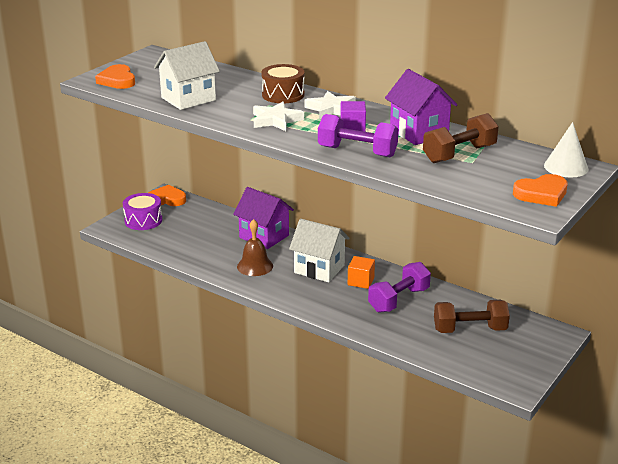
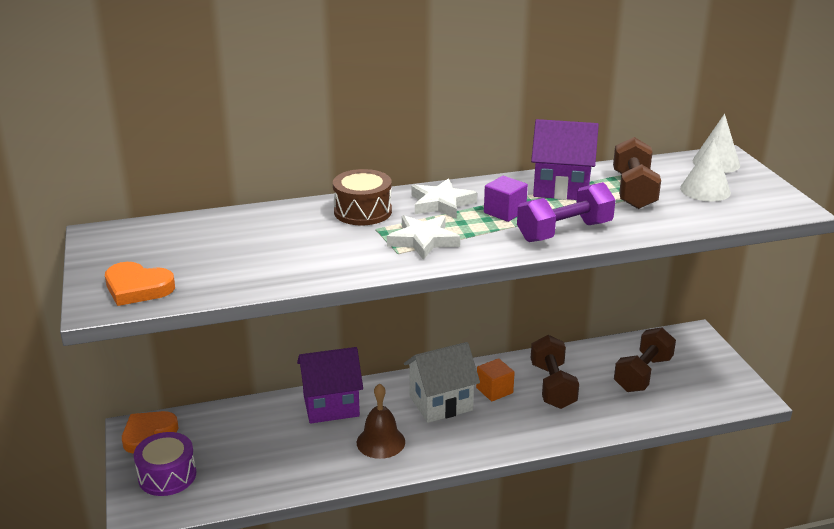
camera: 50 degrees left, 0 degrees up
white house [154,41,220,110] -> none
purple dumbbell [368,262,431,313] -> brown dumbbell [531,335,579,409]
orange heart [513,174,568,207] -> none
none -> white cone [680,139,731,201]

